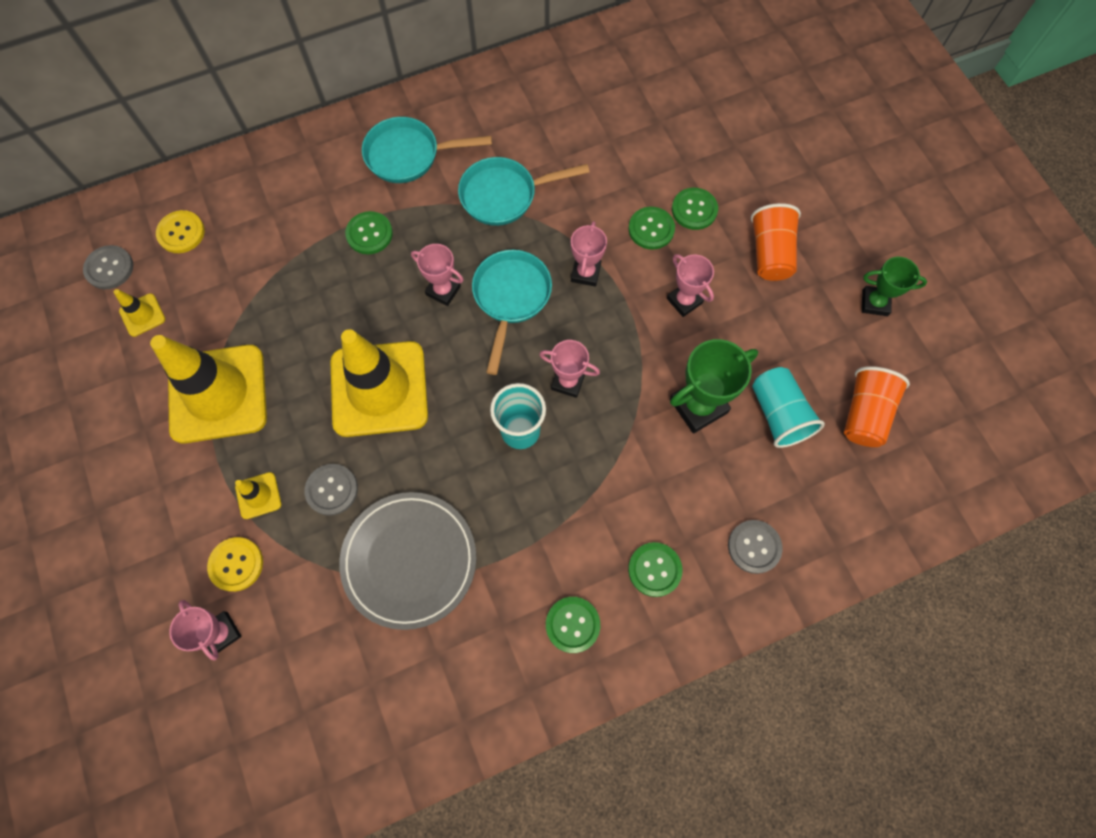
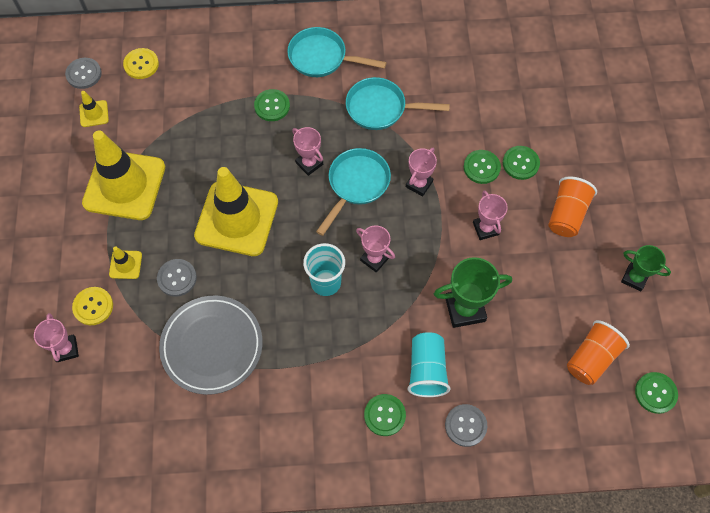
camera: 20 degrees right, 5 degrees down
green button [546,597,600,653] -> green button moved to [635,372,678,414]
turquoise cup [752,367,825,448] -> turquoise cup moved to [407,332,451,397]

